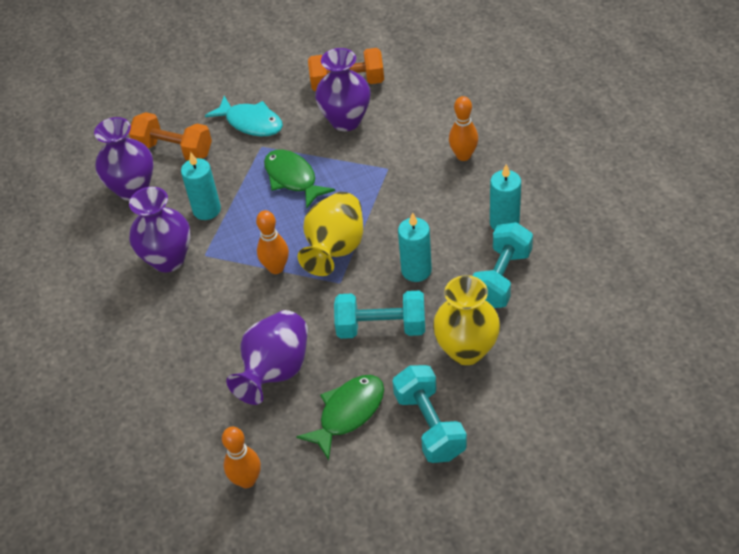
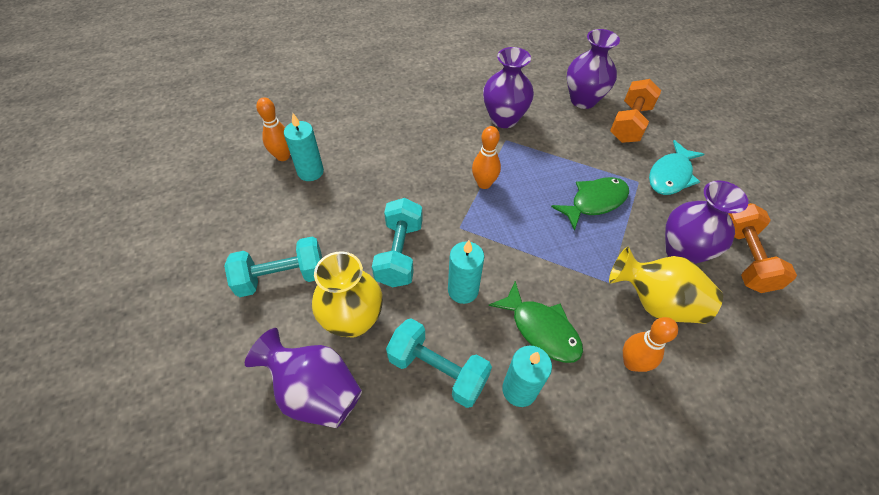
camera: 90 degrees right, 5 degrees up
turquoise candle [181,152,221,220] -> turquoise candle moved to [284,113,324,181]
purple vase [226,310,308,405] -> purple vase moved to [245,328,362,428]
green fish [296,375,384,460] -> green fish moved to [488,281,583,363]
yellow vase [298,192,363,276] -> yellow vase moved to [609,247,723,324]

